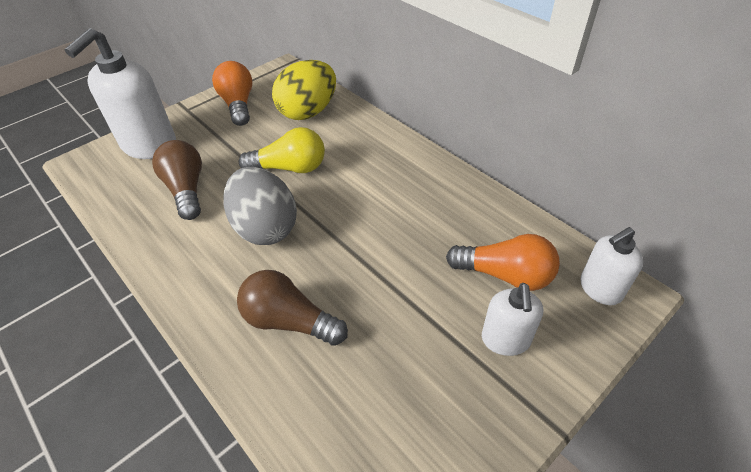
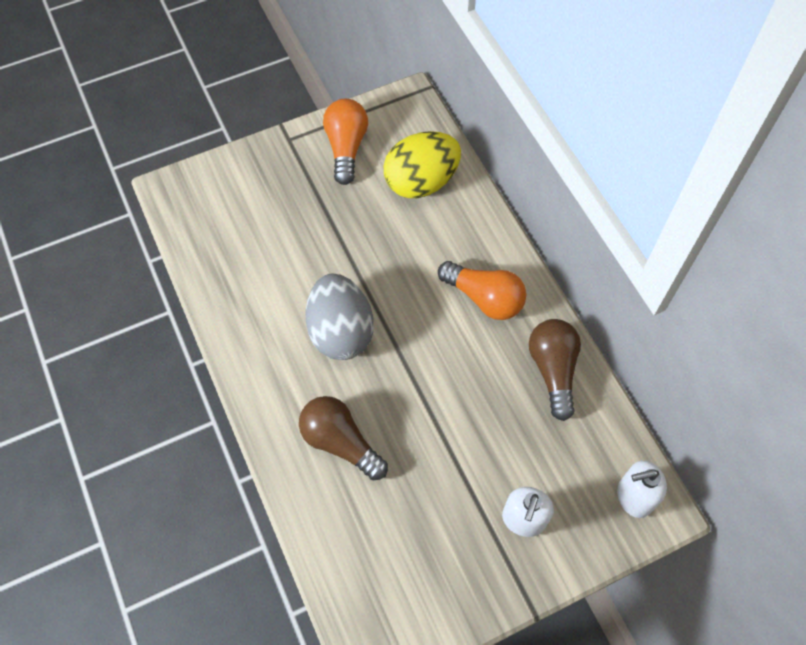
camera: 15 degrees right, 15 degrees up
white soap dispenser [65,28,176,159] -> none
brown light bulb [152,140,202,220] -> brown light bulb moved to [529,319,581,421]
yellow light bulb [239,127,325,173] -> none
orange light bulb [446,234,560,291] -> orange light bulb moved to [438,261,526,320]

